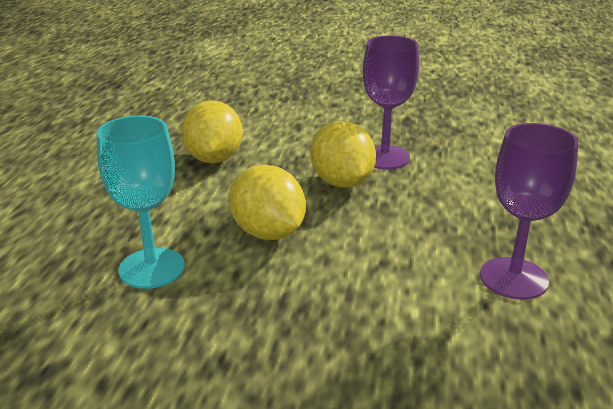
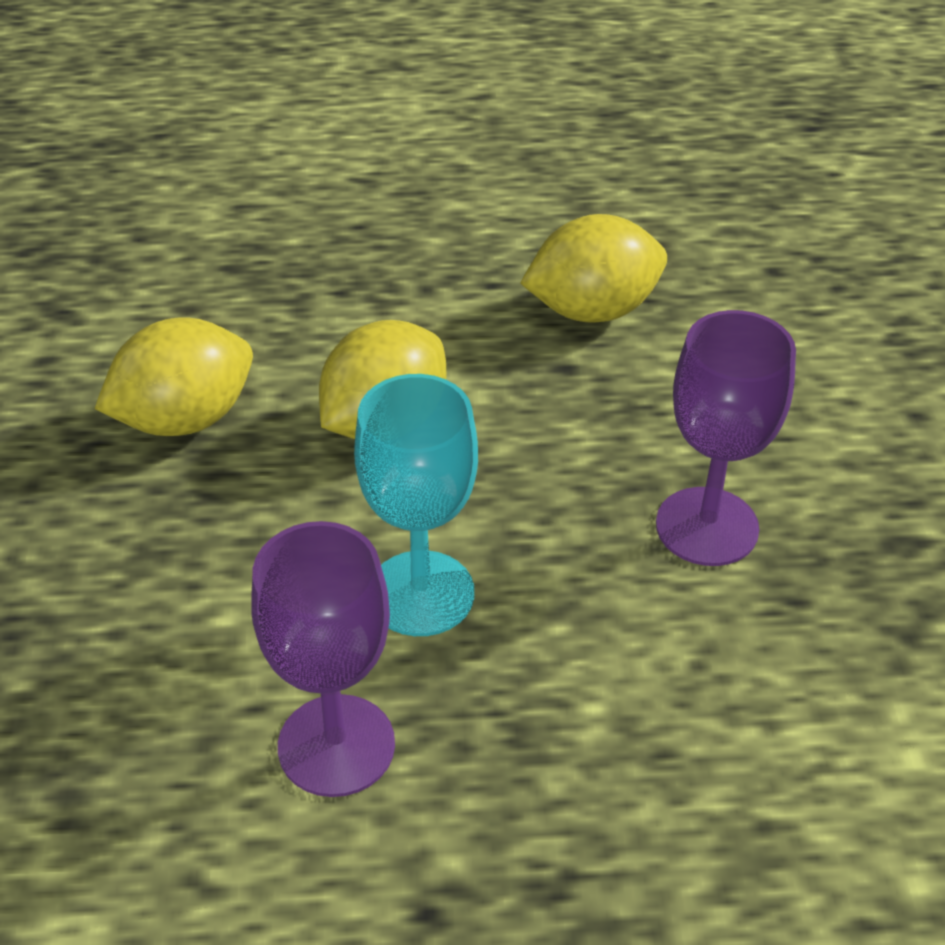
camera: 75 degrees right, 15 degrees up
turquoise goblet [97,116,185,289] -> turquoise goblet moved to [354,374,478,636]
yellow lemon [310,121,376,188] -> yellow lemon moved to [95,318,253,436]

